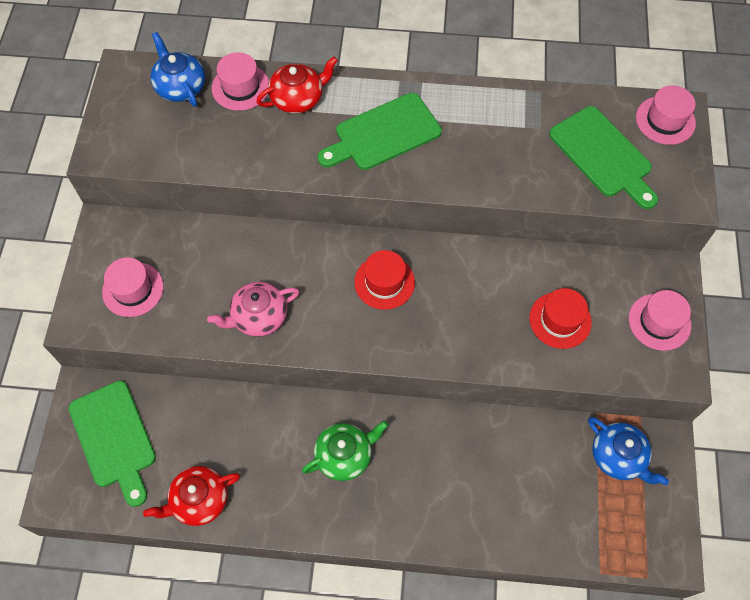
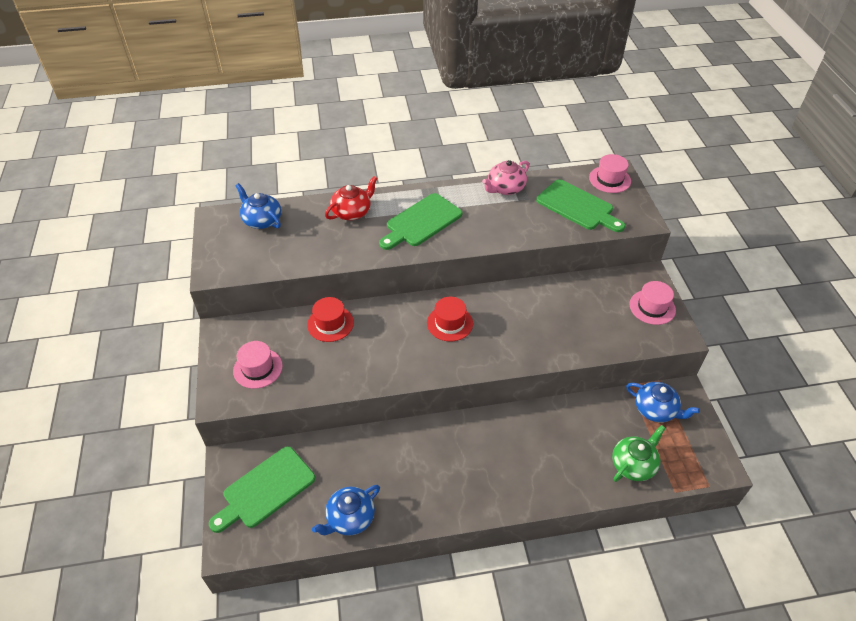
camera: 15 degrees left, 15 degrees down
green cutting board [69,381,156,507] -> green cutting board turned 90 degrees clockwise [209,446,315,533]
red teapot [143,466,240,526] -> blue teapot [312,485,380,536]
pink teapot [207,281,300,337] -> pink teapot moved to [482,160,530,195]
pink hat [212,52,269,111] -> none
green teapot [302,421,388,481] -> green teapot moved to [612,425,666,482]
red hat [529,288,592,349] -> red hat moved to [307,297,354,342]

